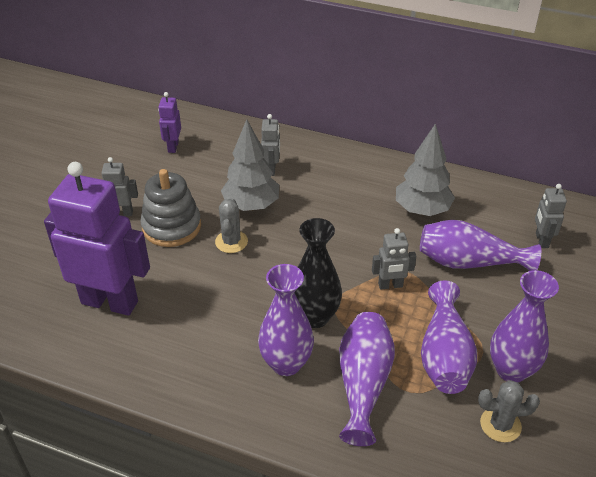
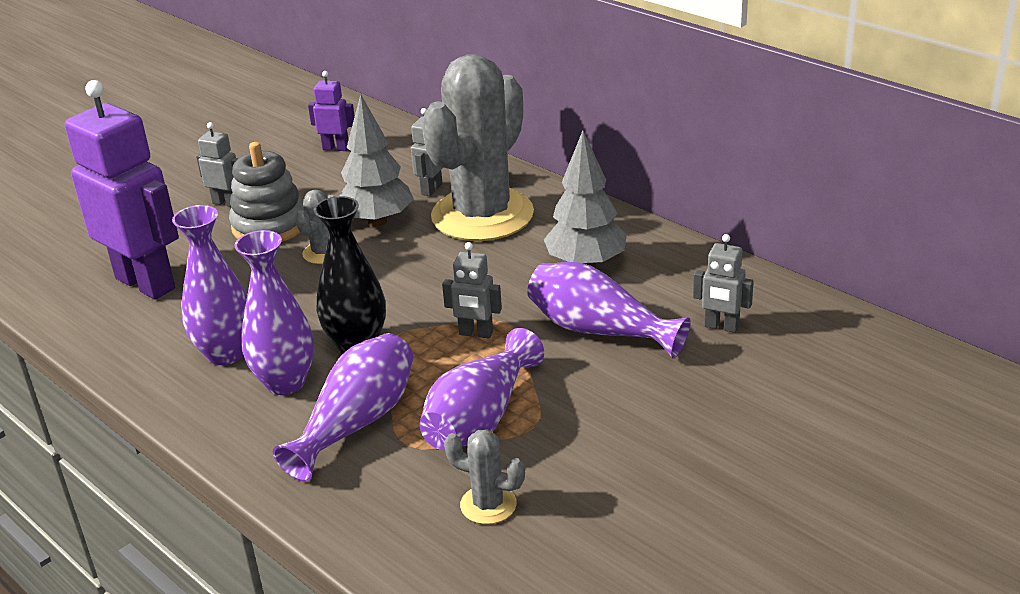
camera: 25 degrees right, 10 degrees down
purple robot [158,92,181,153] -> purple robot turned 75 degrees clockwise [308,71,355,151]
purple vase [490,270,559,382] -> purple vase moved to [172,205,247,365]
grey robot [535,184,567,248] -> grey robot turned 90 degrees counterclockwise [693,234,754,333]
none -> grey cactus [421,54,534,241]

